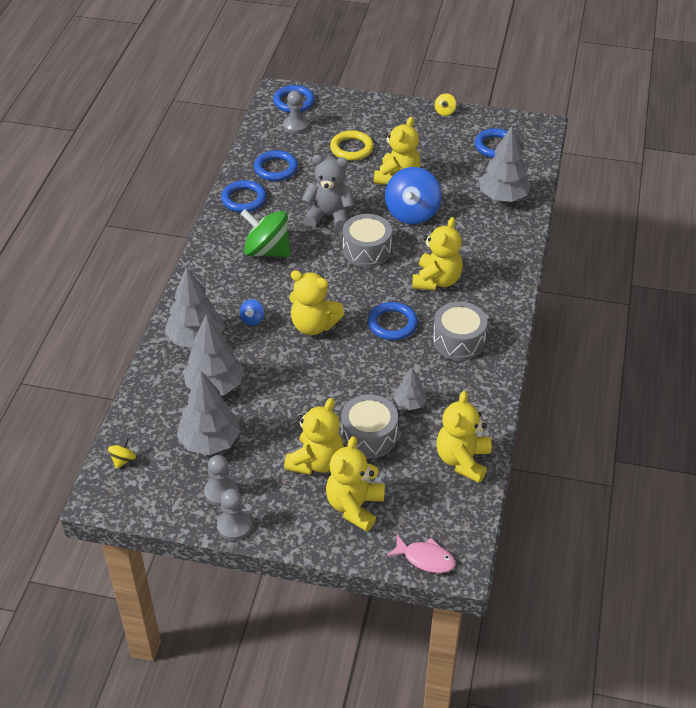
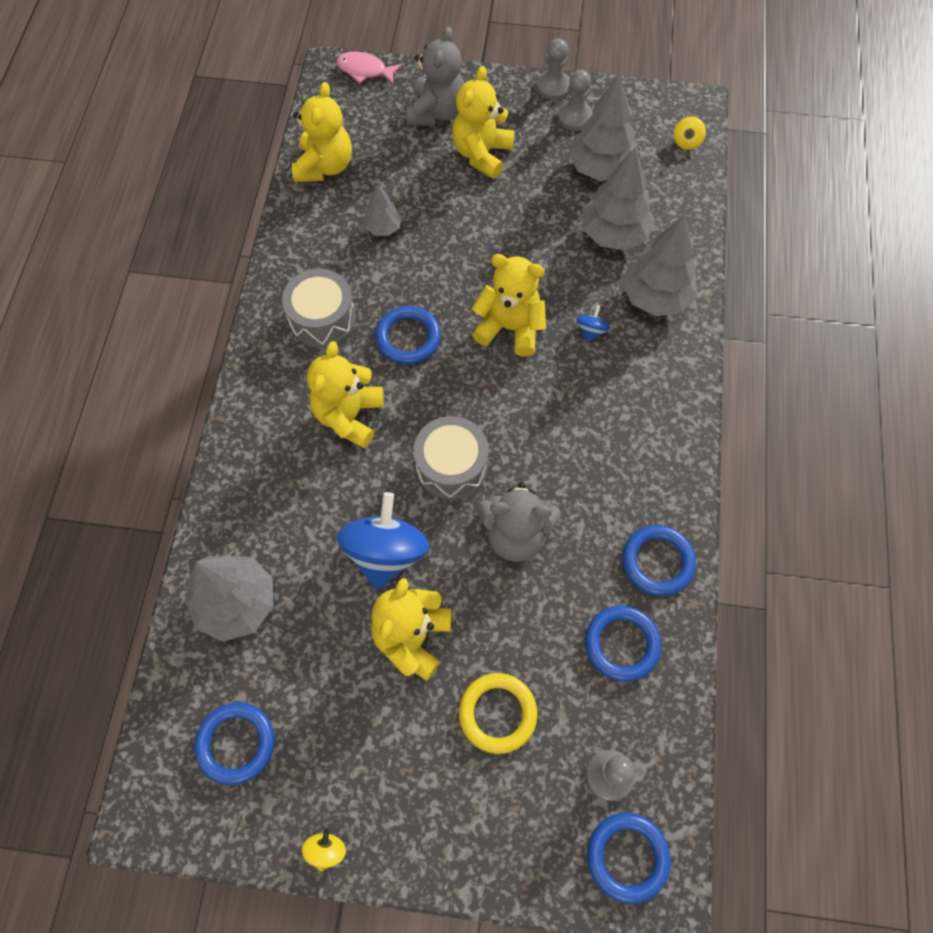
camera: 175 degrees right, 20 degrees up
green spinning top [241,209,291,257] -> none
yellow teddy bear [326,436,385,532] -> grey teddy bear [407,27,464,126]
grey drum [341,394,398,458] -> none

